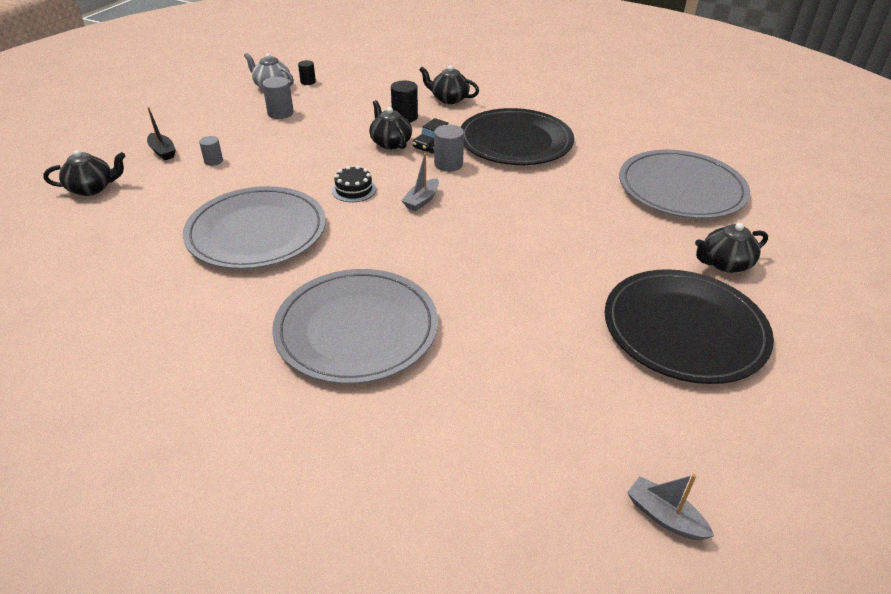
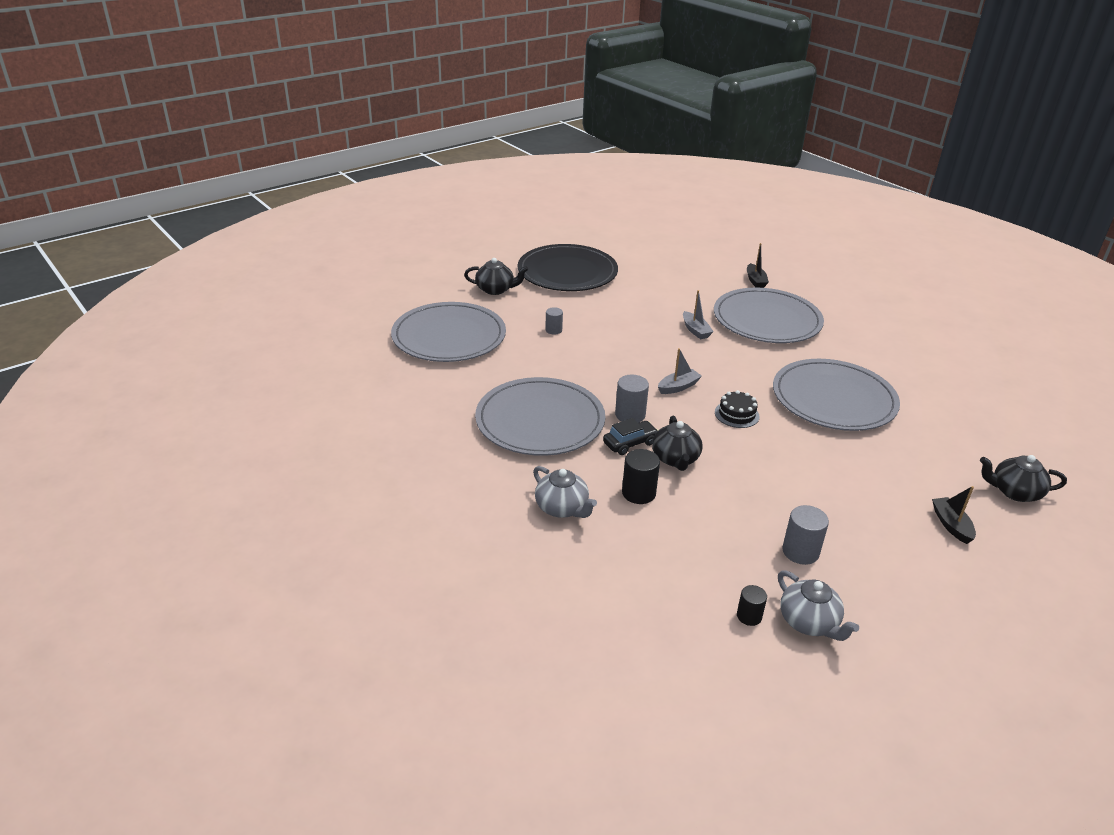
camera: 155 degrees left, 5 degrees down
grey cylinder [199,136,223,166] -> grey cylinder moved to [545,307,563,335]
black teapot [419,65,479,104] -> grey teapot [533,466,597,518]
black plate [461,108,574,165] -> grey plate [475,377,605,456]
grey boat [627,474,714,540] -> grey boat moved to [683,290,714,339]
none -> black boat [747,243,769,288]

